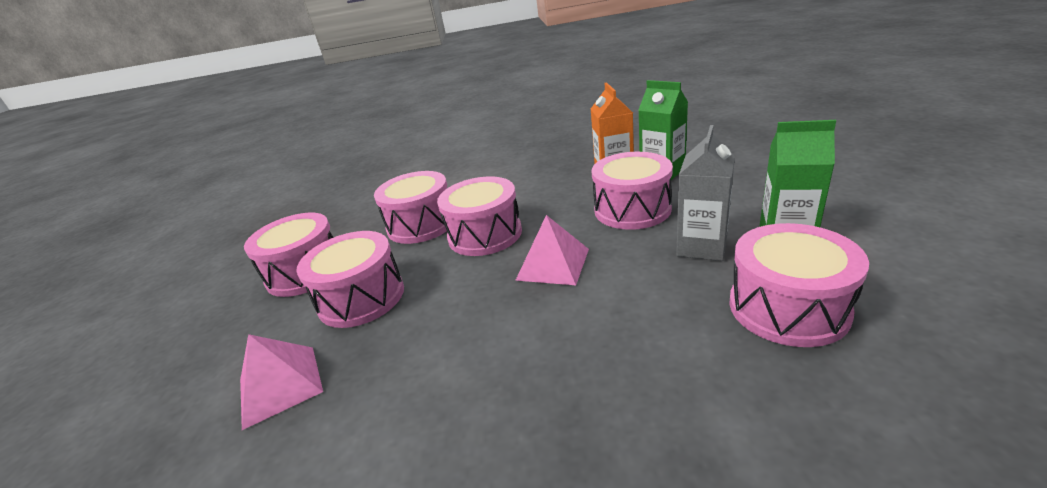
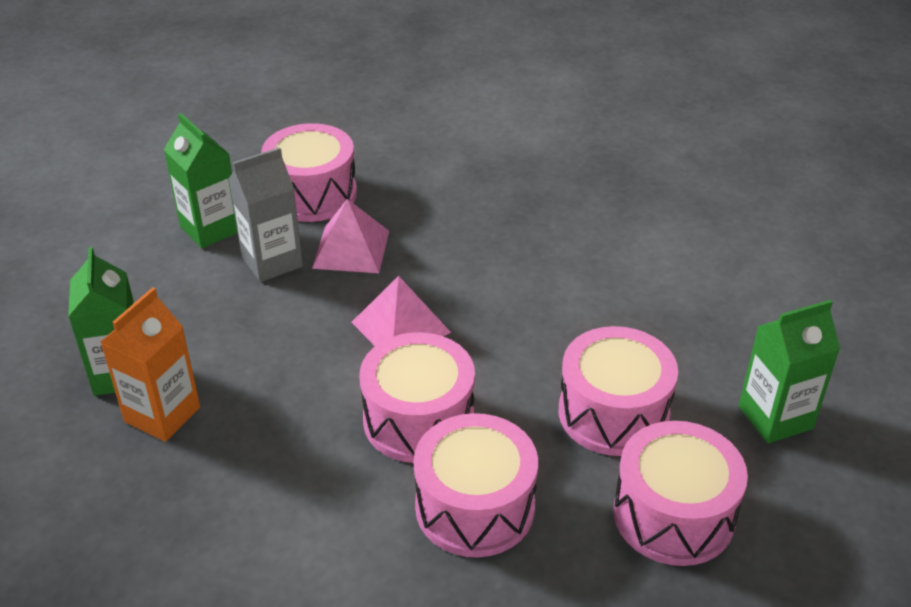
camera: 150 degrees left, 10 degrees up
pink pyramid [240,334,323,430] -> pink pyramid moved to [312,199,389,273]
pink drum [591,152,673,230] -> none
none -> green carton [739,299,840,444]

